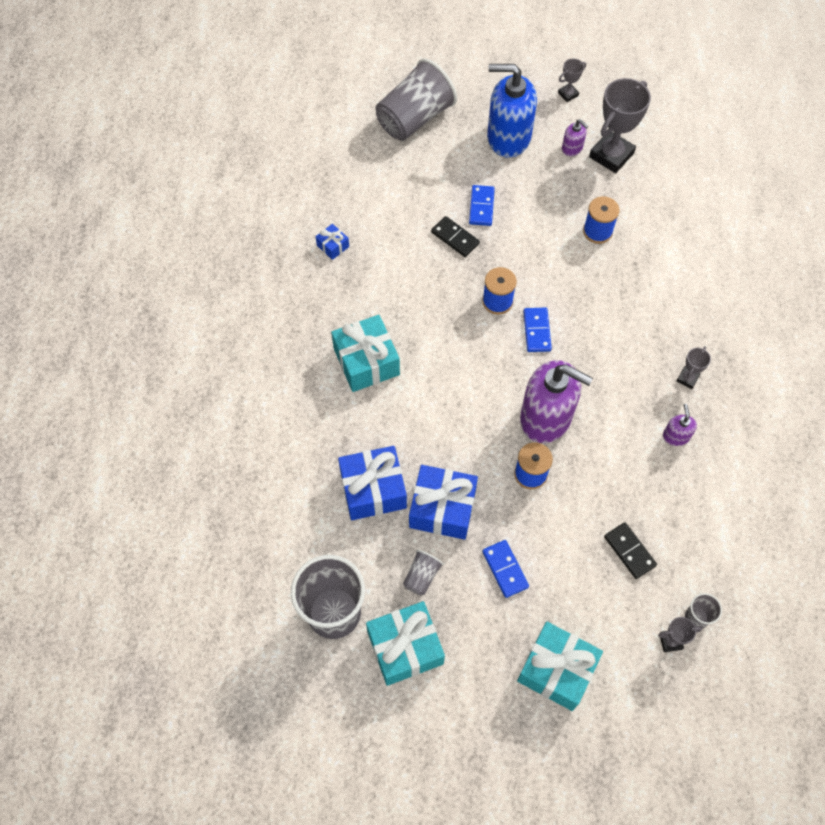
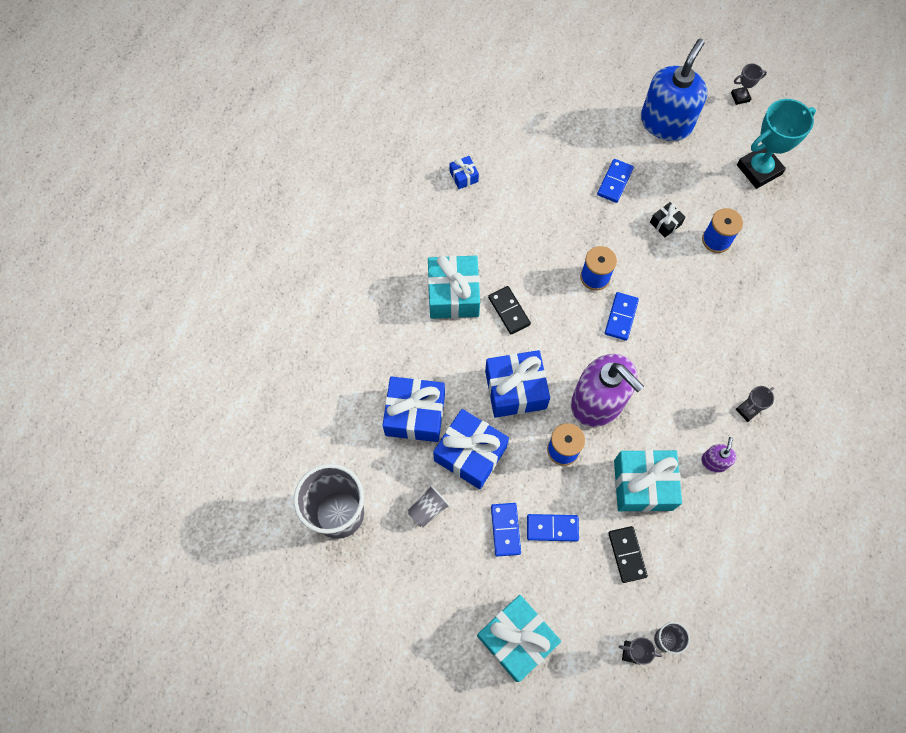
camera: 20 degrees right, 5 degrees up
turquoise gift [366,601,445,686] -> turquoise gift moved to [614,450,682,512]
grey cup [375,59,457,141] -> none
black domino [431,216,480,257] -> black domino moved to [488,286,531,334]
blue soap dispenser [487,64,537,158] -> blue soap dispenser turned 90 degrees clockwise [641,39,707,141]
purple soap dispenser [562,119,589,156] -> none
grey trophy [589,78,651,173] -> turquoise trophy [737,99,816,189]
none -> blue gift [485,350,550,418]
none -> blue domino [527,514,579,542]
none -> black gift [650,202,686,237]

